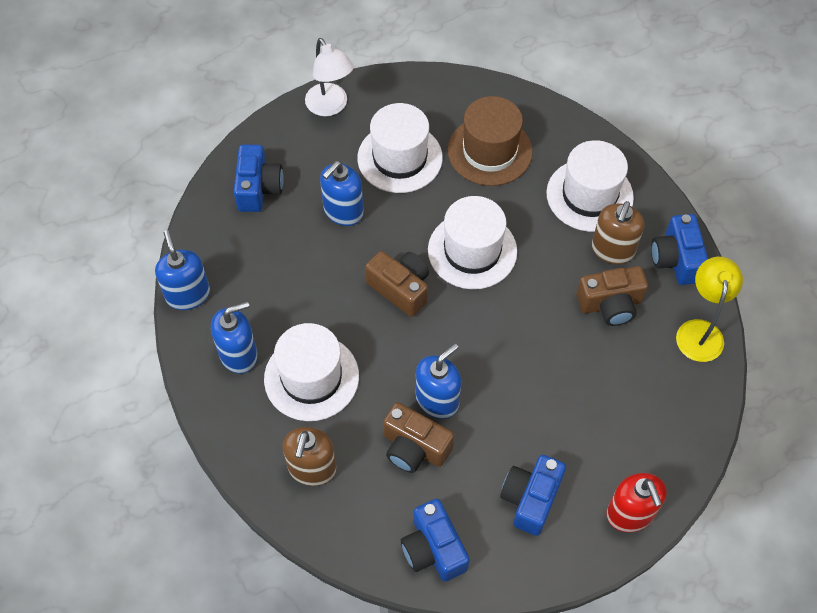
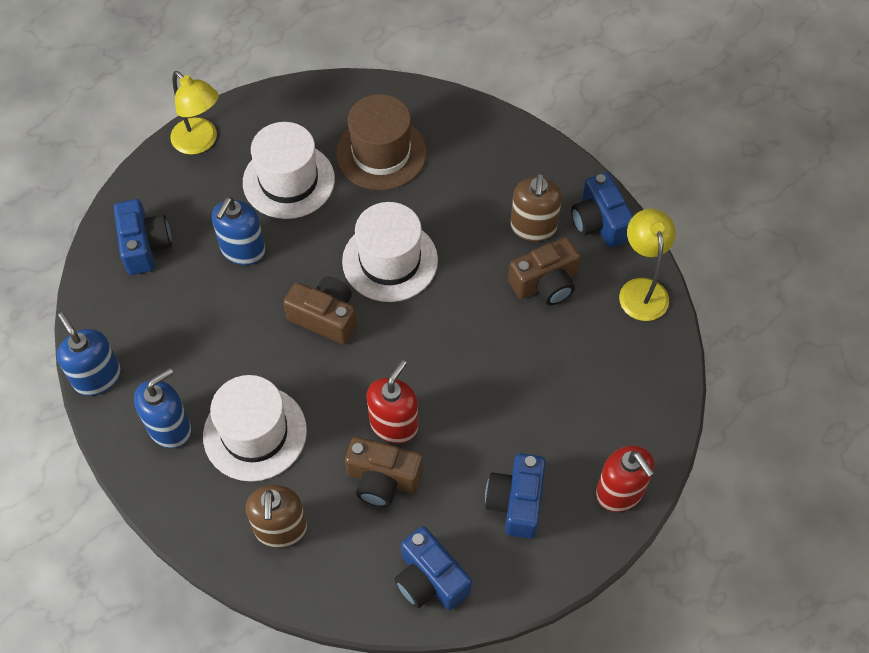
camera: 15 degrees left, 0 degrees up
white lamp [305,38,354,116] -> yellow lamp [171,71,219,155]
blue soap dispenser [416,343,461,419] -> red soap dispenser [366,360,418,443]
white hat [546,140,634,232] -> none

